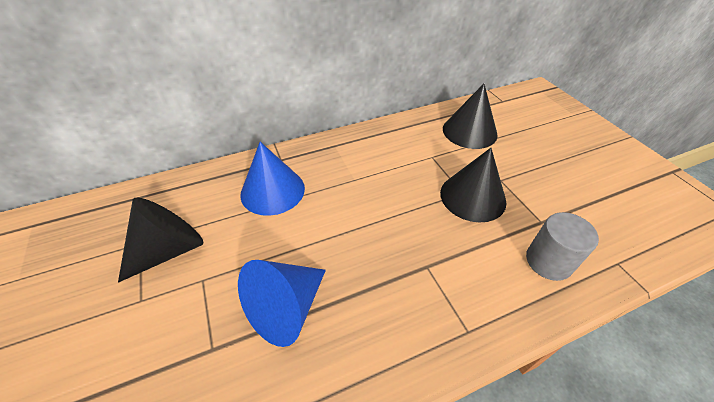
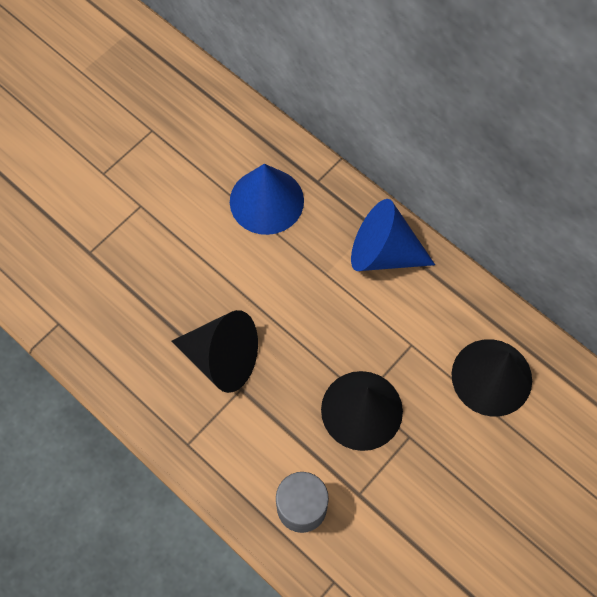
camera: 65 degrees right, 20 degrees up
black cone [118,198,203,283] -> black cone moved to [172,310,258,393]
blue cone [238,260,326,347] -> blue cone moved to [351,199,435,271]

